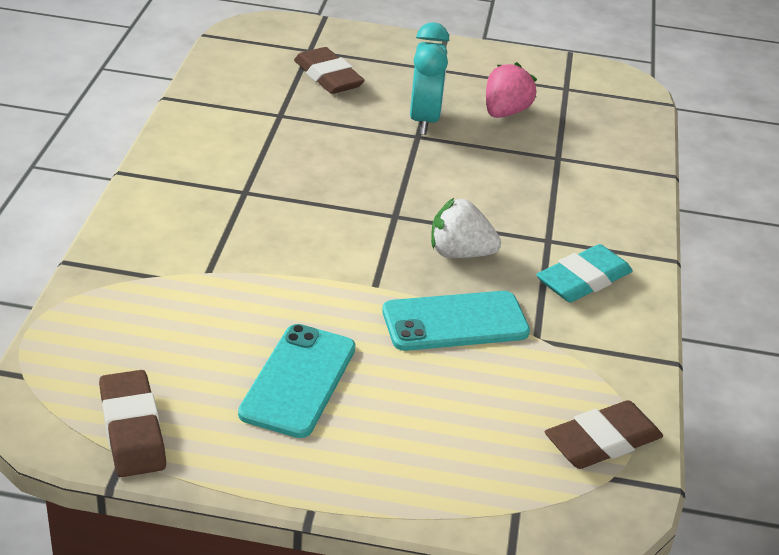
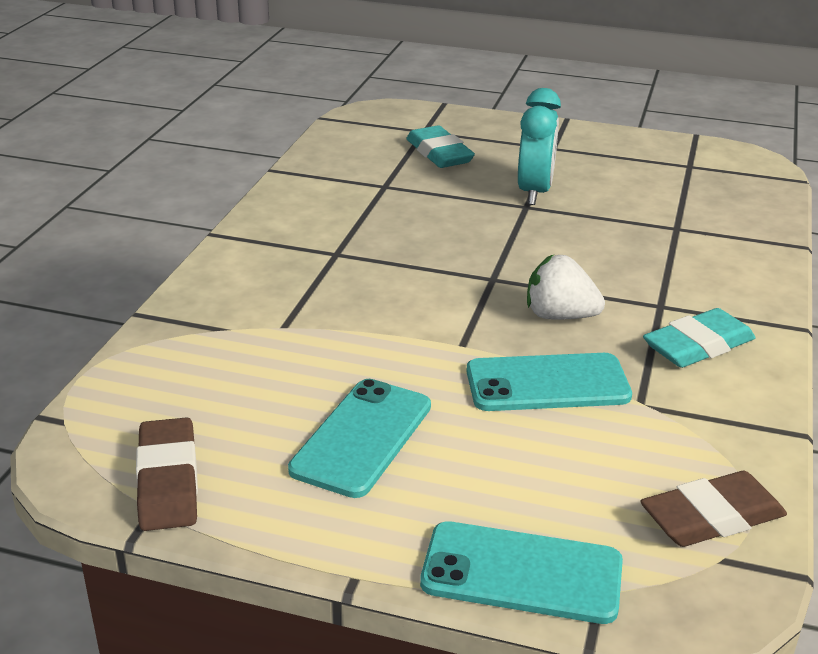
camera: 10 degrees right, 5 degrees down
brown eraser [294,47,365,94] -> turquoise eraser [406,125,475,168]
pink strawberry [486,62,537,118] -> none
none -> turquoise phone [420,521,623,624]

